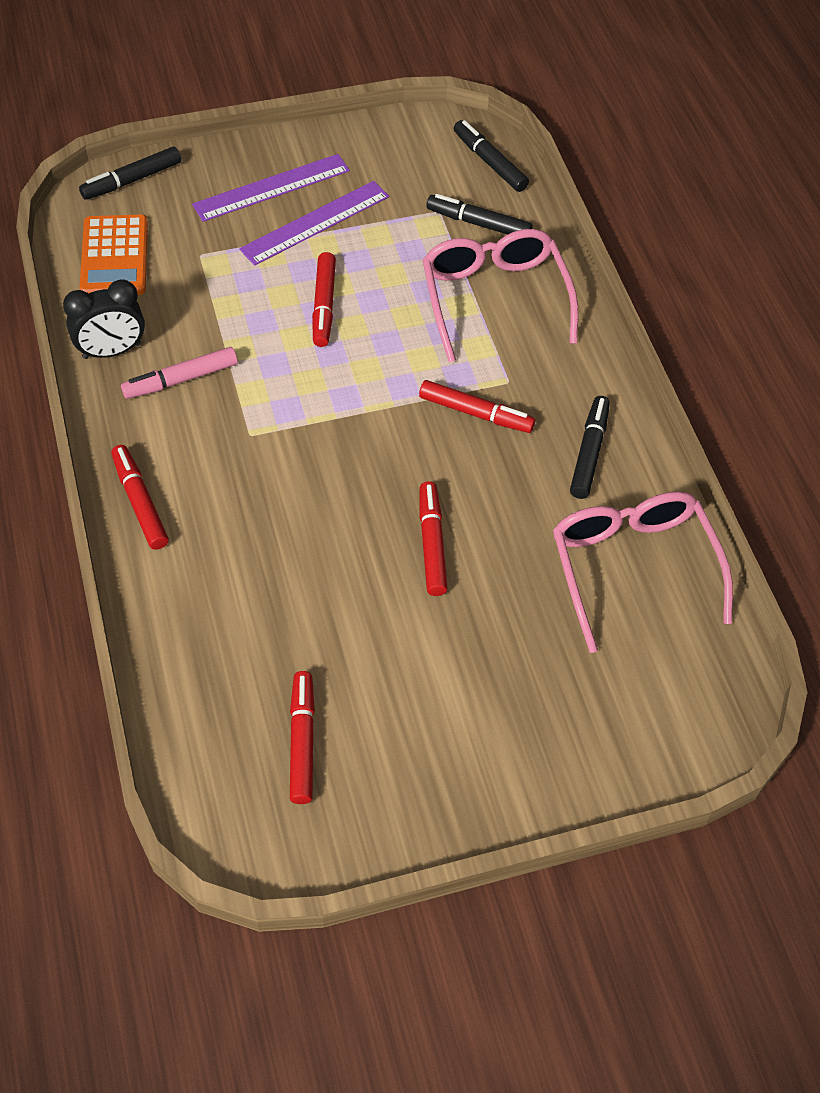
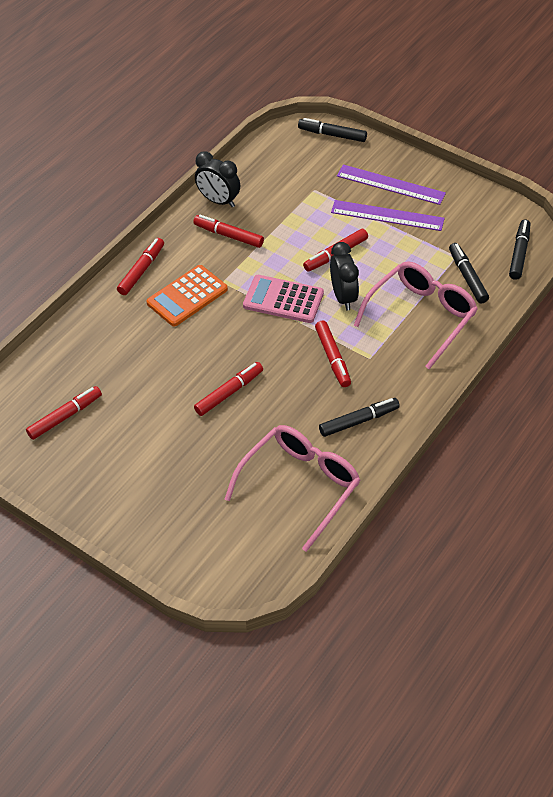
camera: 55 degrees right, 5 degrees down
orange calculator [80,215,148,295] -> orange calculator moved to [146,265,228,327]
pink marker [121,347,238,399] -> red marker [193,215,264,248]
none -> pink calculator [243,275,324,323]
none -> black clock [330,242,359,310]

